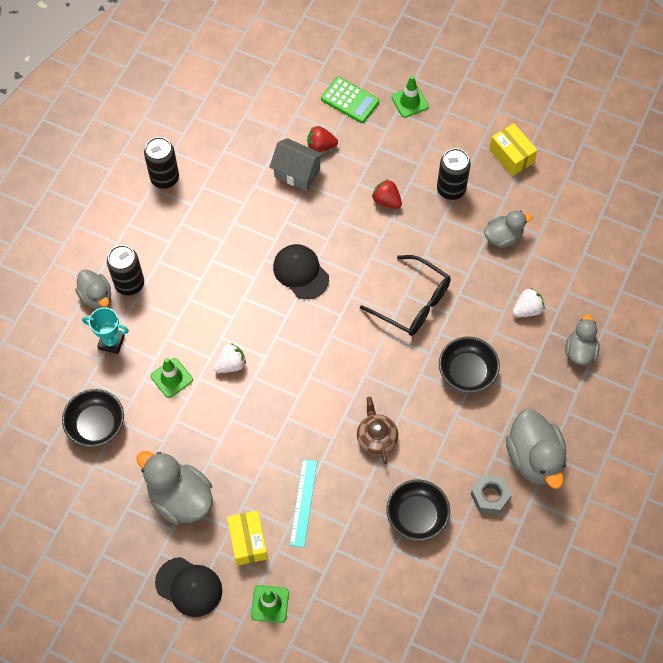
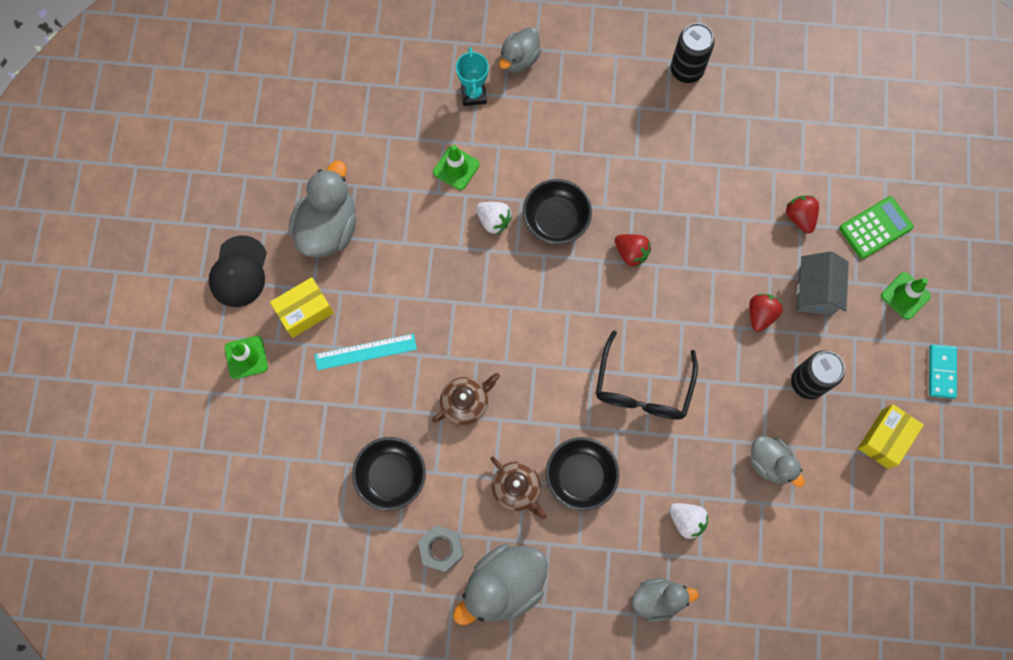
camera: 70 degrees right, 10 degrees up
black bowl [62,389,124,447] -> black bowl moved to [523,179,592,244]
black can [107,245,144,296] -> none
grey house [270,138,324,191] -> grey house moved to [797,251,849,315]
black cap [273,244,329,299] -> red strawberry [615,234,651,267]
green calculator [321,77,380,123] -> green calculator turned 135 degrees counterclockwise [839,196,914,259]
none -> brown teapot [491,457,547,519]
none -> turquoise domino [929,345,957,399]

